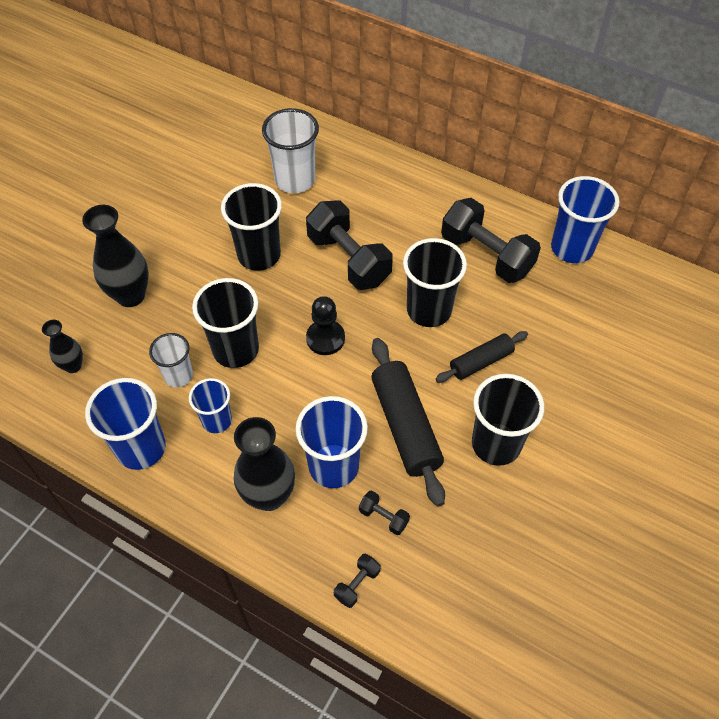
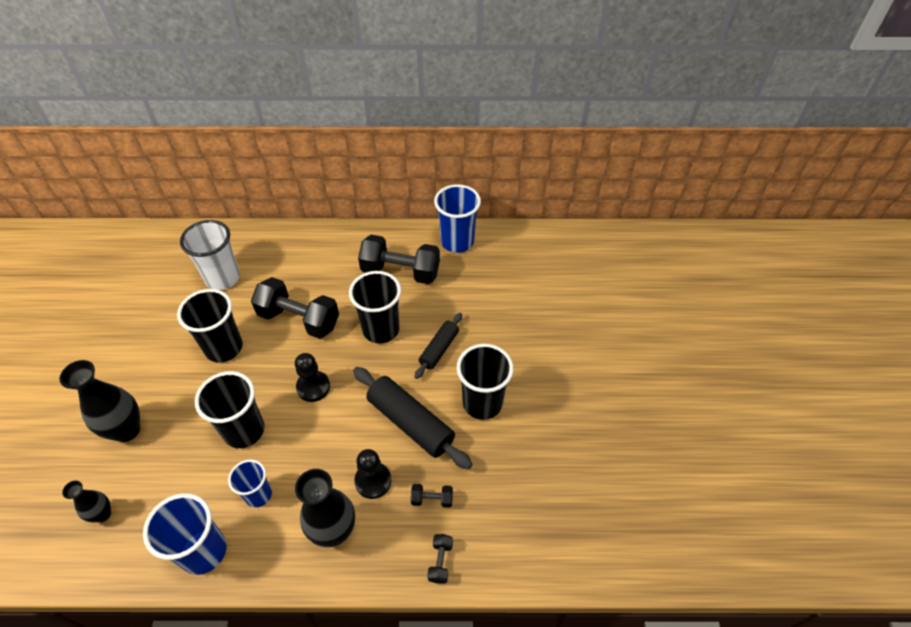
camera: 30 degrees left, 5 degrees down
white cup [149,333,193,388] -> none
blue cup [295,396,368,488] -> black pawn [354,449,391,499]

